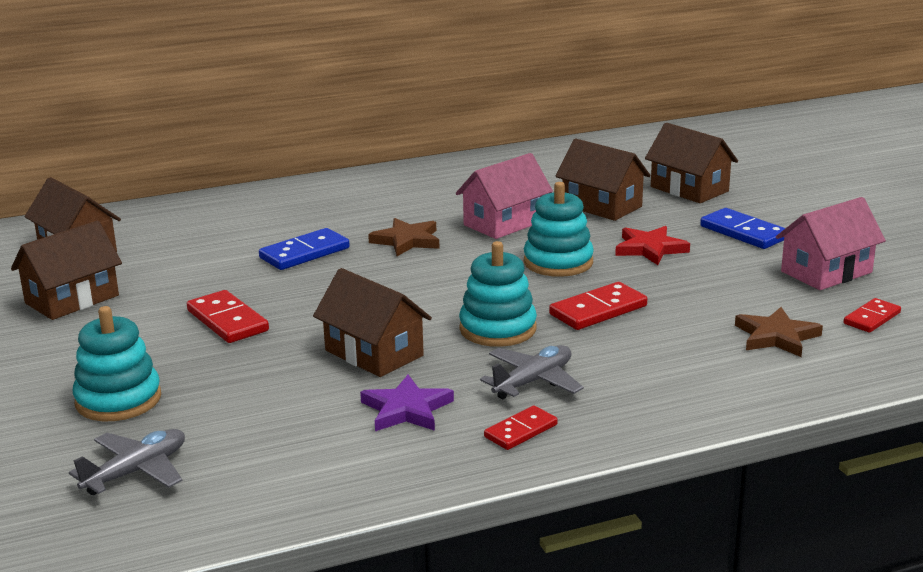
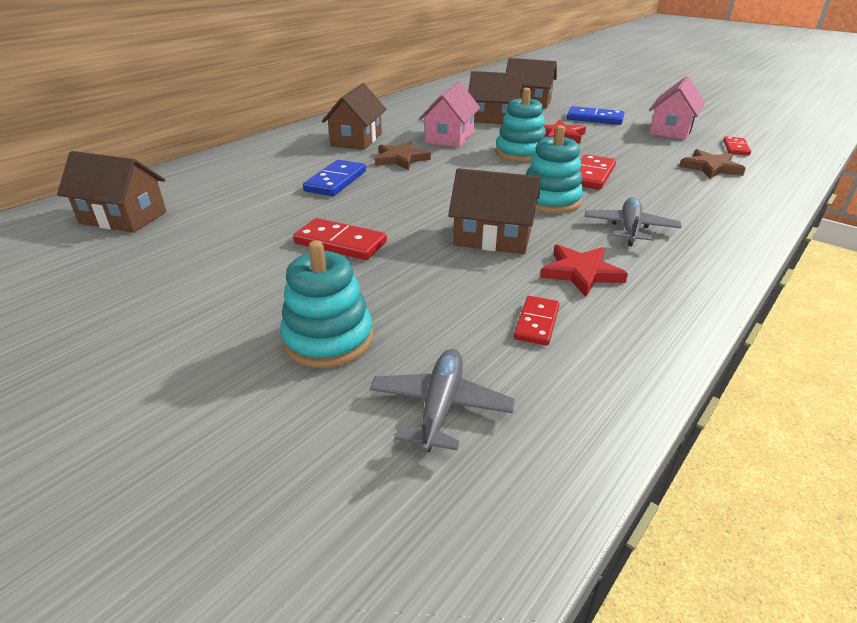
camera: 30 degrees left, 10 degrees up
brown house [11,220,122,320] -> brown house moved to [322,83,386,150]
purple star [360,375,454,431] -> red star [540,245,628,297]
red domino [484,406,558,450] -> red domino moved to [514,296,560,346]

